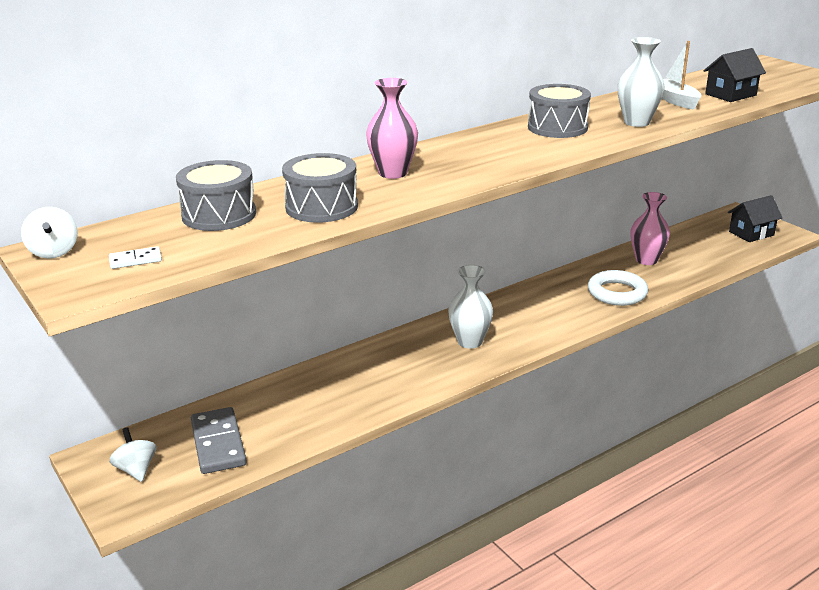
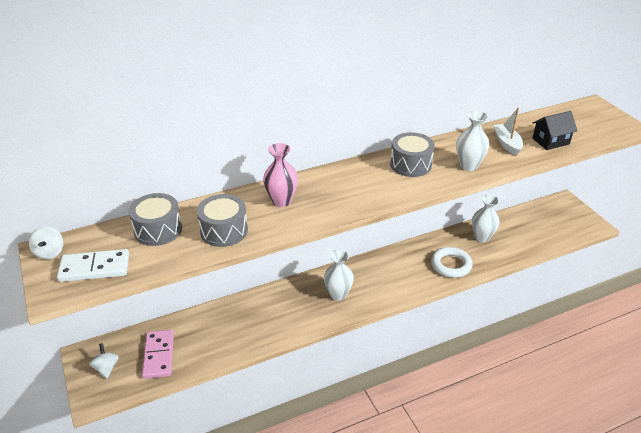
camera: 10 degrees right, 10 degrees up
white domino [109,246,162,269] -> white domino [57,249,129,282], size x2.11
grey domino [191,407,247,474] -> pink domino [142,330,174,379]
pink vase [630,192,670,265] -> white vase [472,194,500,242]
black house [728,195,782,242] -> none

